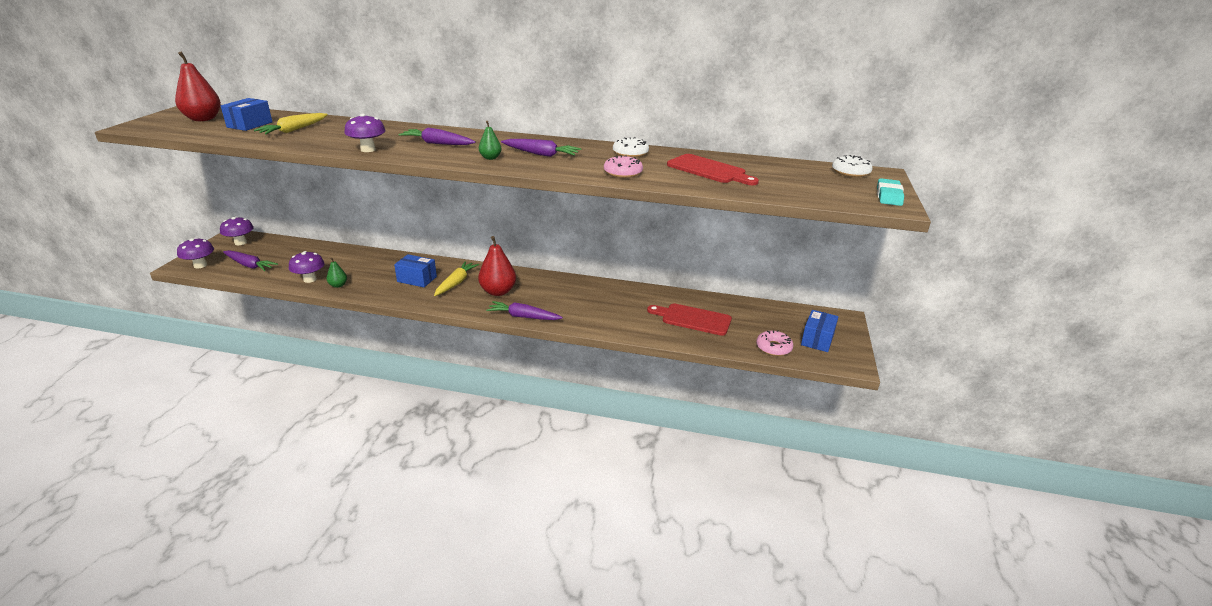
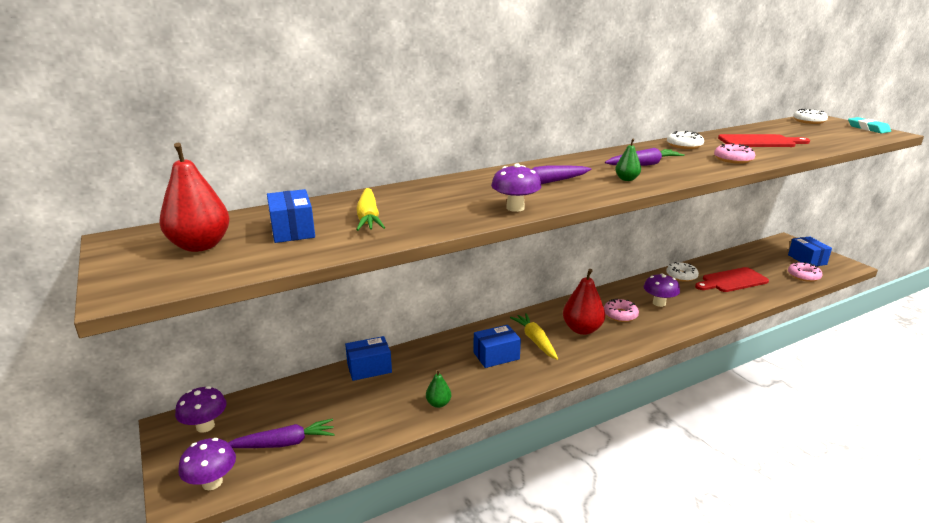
camera: 40 degrees left, 5 degrees down
purple mushroom [289,251,325,283] -> purple mushroom moved to [644,273,680,307]
purple carrot [486,301,563,320] -> none
none -> blue box [345,336,392,381]
none -> pink donut [604,298,639,322]
none -> white donut [666,262,699,282]

